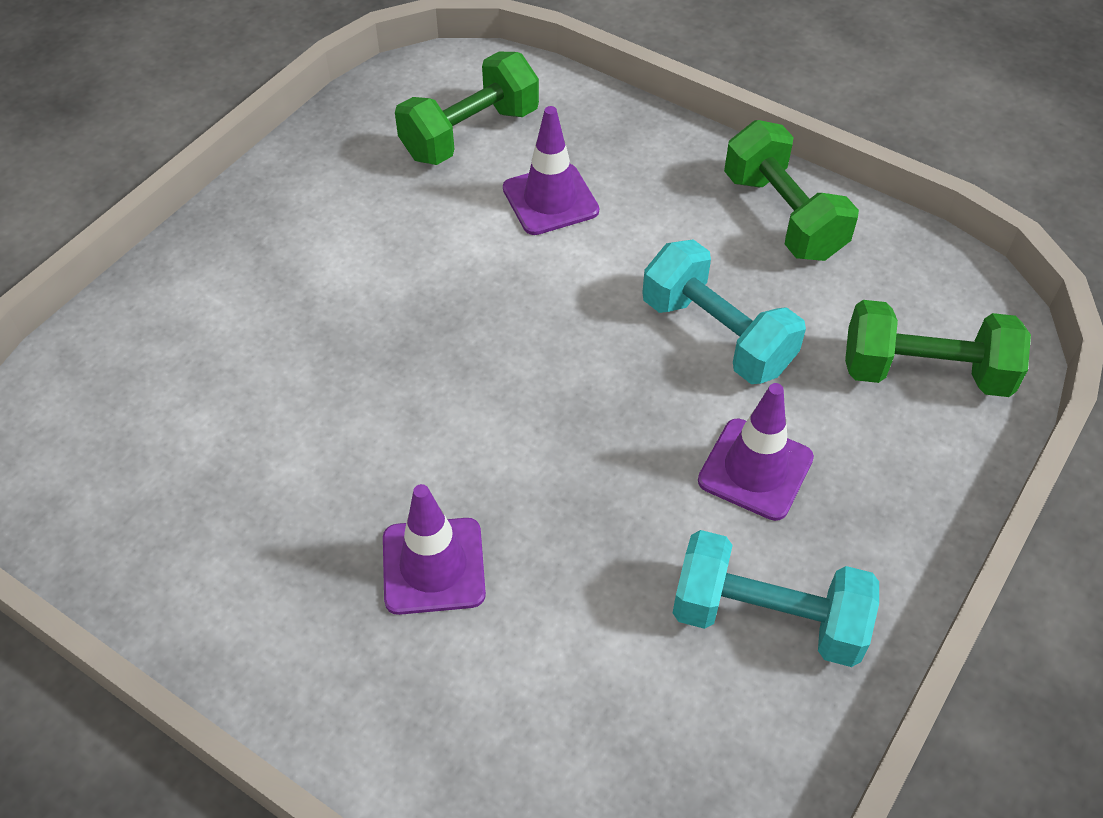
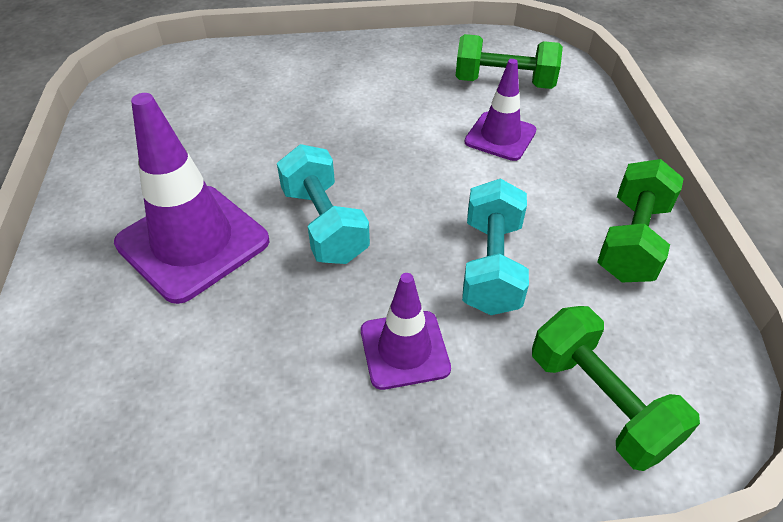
camera: 50 degrees right, 5 degrees down
purple traffic cone [383,484,486,615] -> purple traffic cone [114,93,269,304], size x1.71
turquoise dumbbell [673,530,879,667] -> turquoise dumbbell moved to [277,144,370,264]

